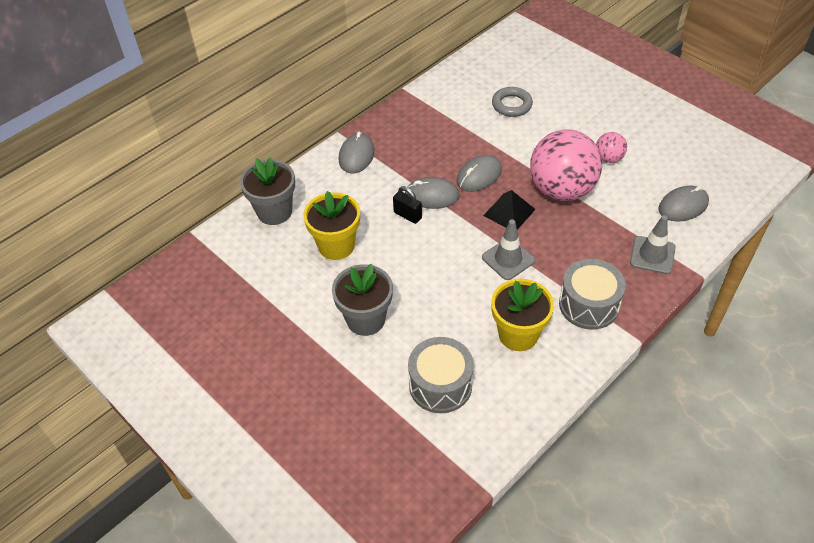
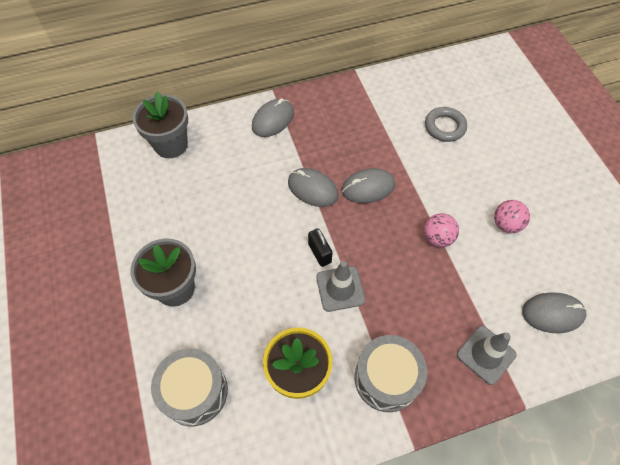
camera: 25 degrees right, 10 degrees up
yellow flower pot [303,191,360,260] -> none
black padlock [393,186,422,224] -> black padlock moved to [308,228,333,267]
black pyramid [483,190,536,230] -> none
pink ball [530,129,602,201] -> pink ball [424,213,459,247], size x0.45

